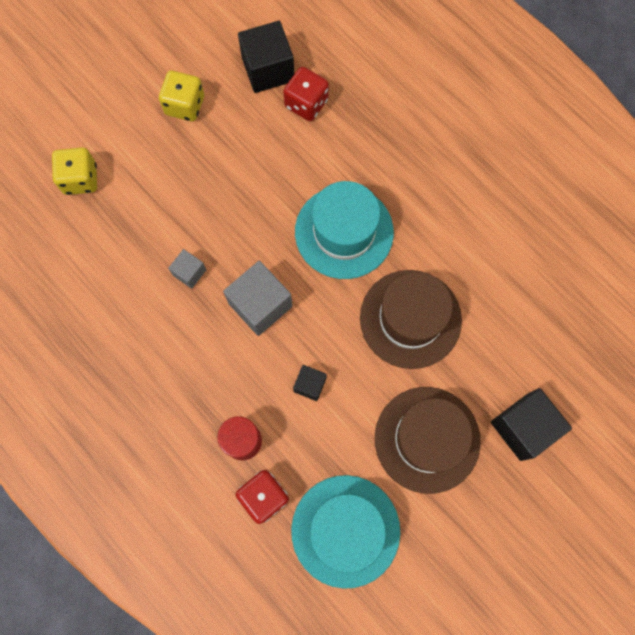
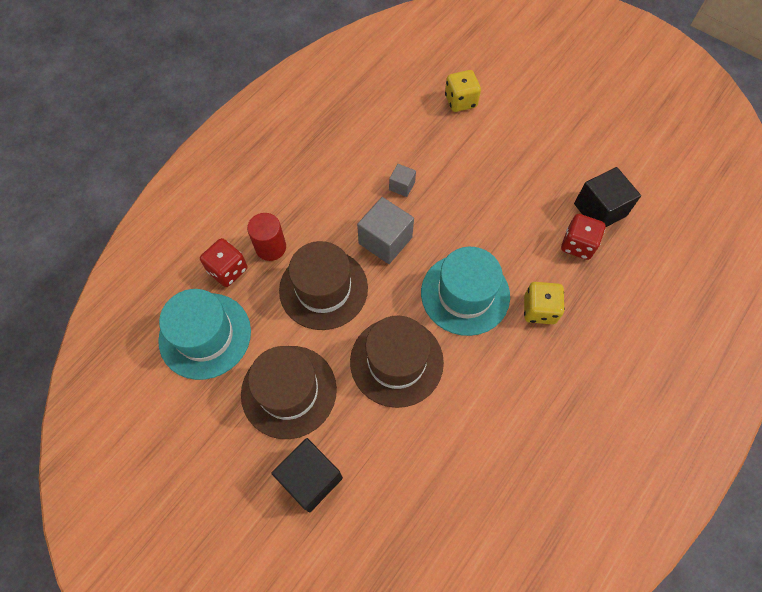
camera: 80 degrees right, 10 degrees down
yellow dice [159,71,204,121] -> yellow dice moved to [524,282,565,324]
black cube [293,365,327,401] -> brown hat [279,241,368,330]

